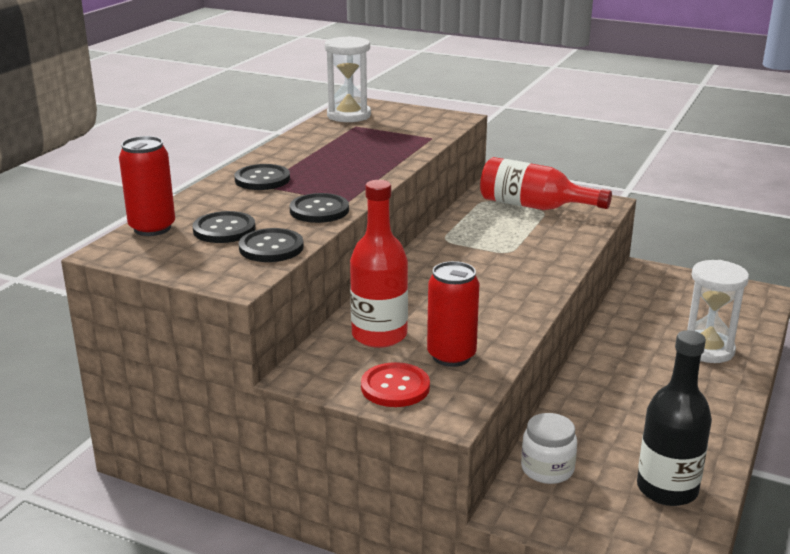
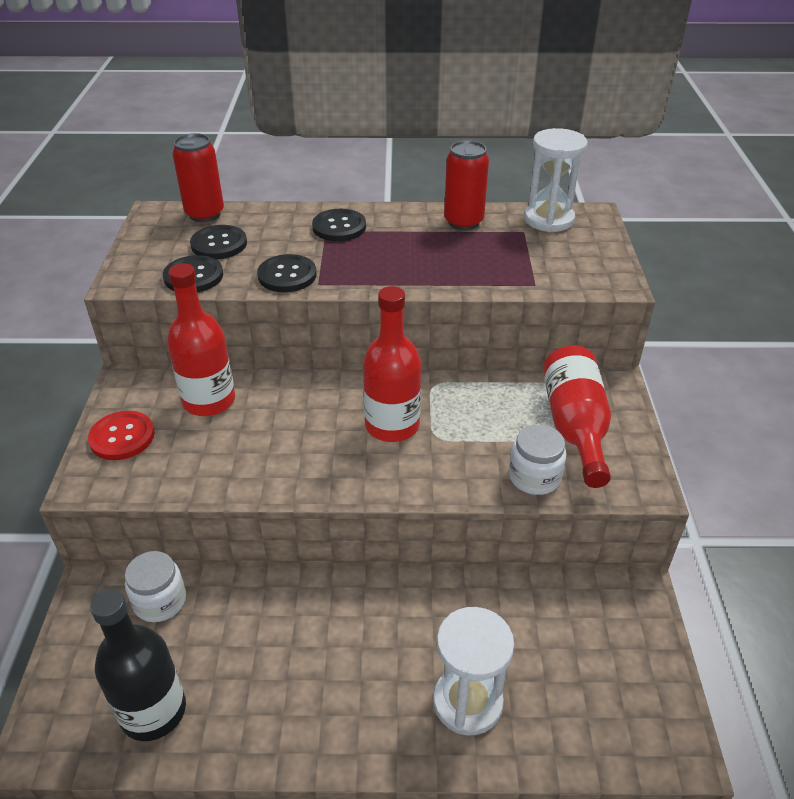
camera: 65 degrees right, 15 degrees up
red can [427,261,479,367] -> red can moved to [444,140,489,230]
none -> red bottle [363,286,421,442]
none -> white jar [509,424,566,495]

